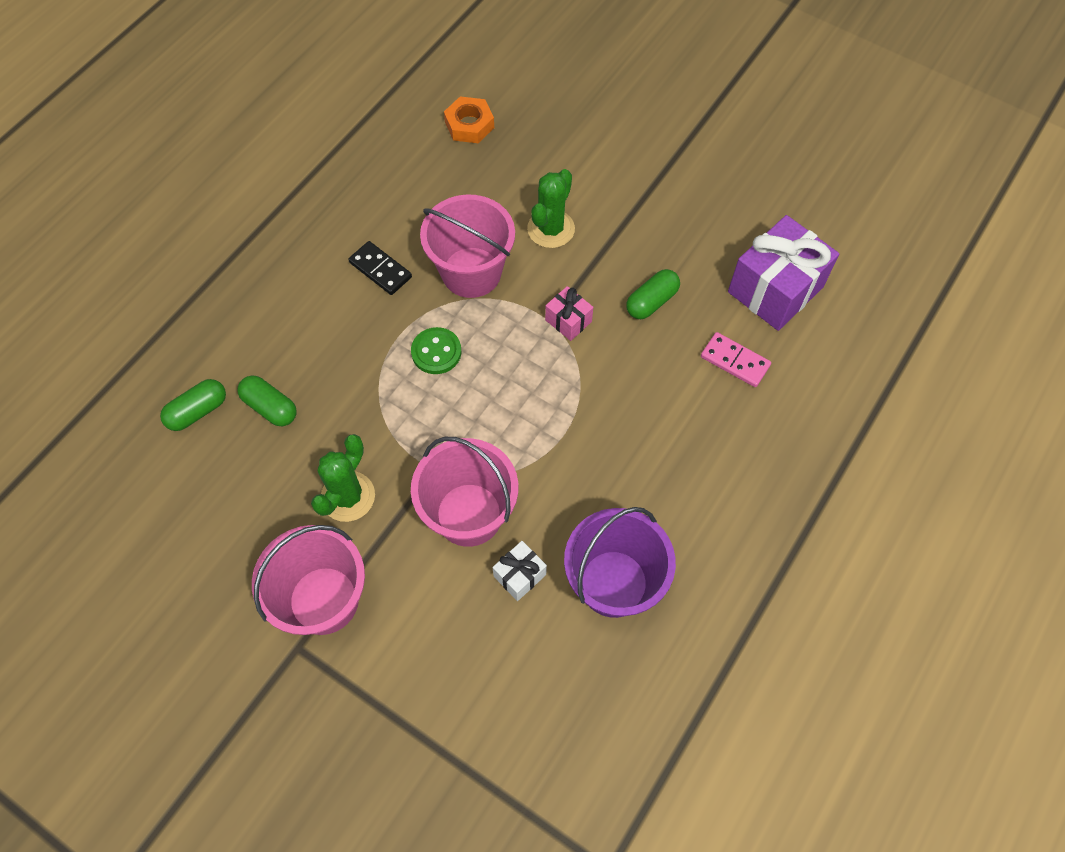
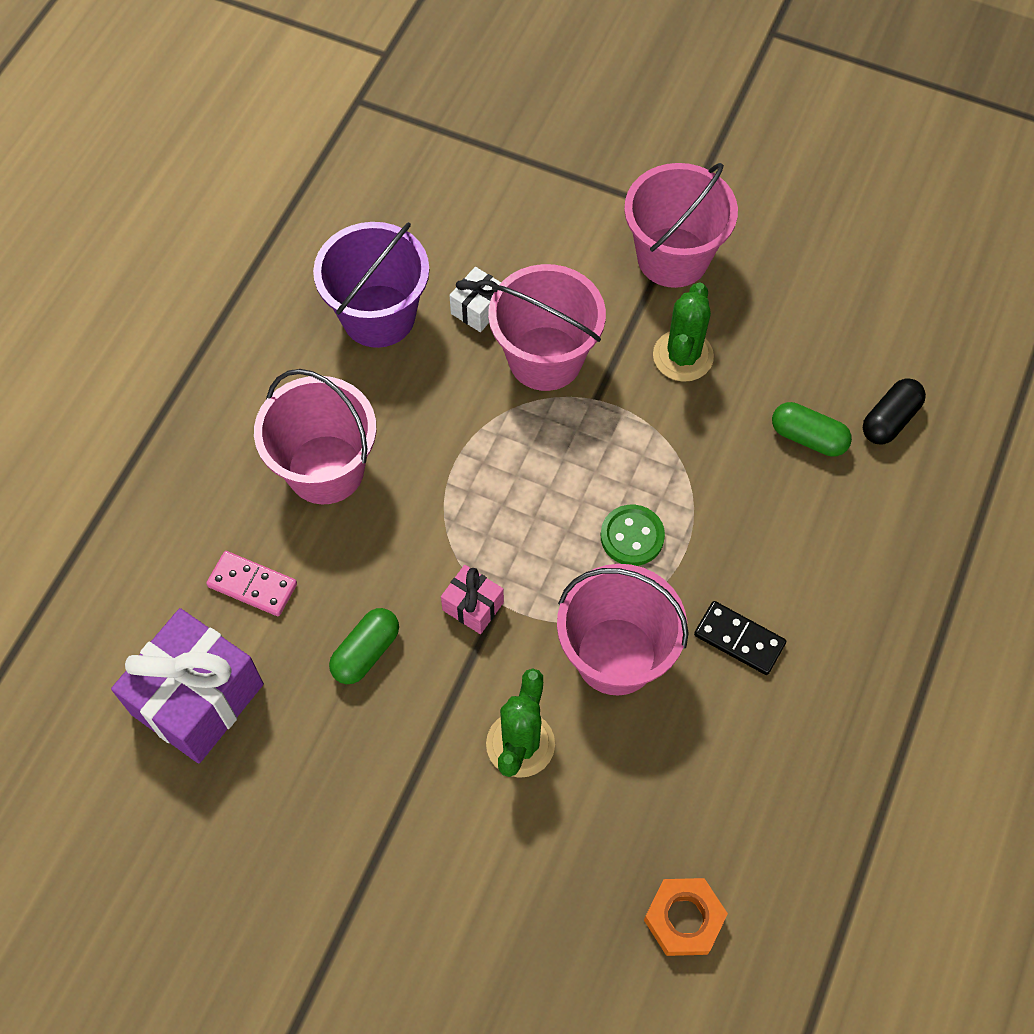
camera: 170 degrees right, 0 degrees up
green capsule [160,379,226,431] -> black capsule [863,378,926,445]
none -> pink bucket [254,369,376,504]

